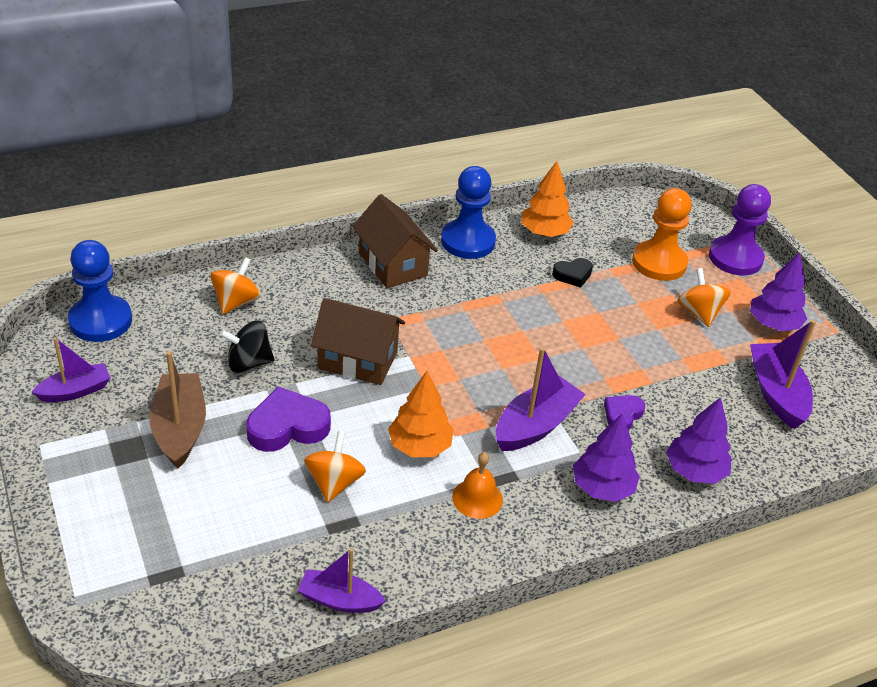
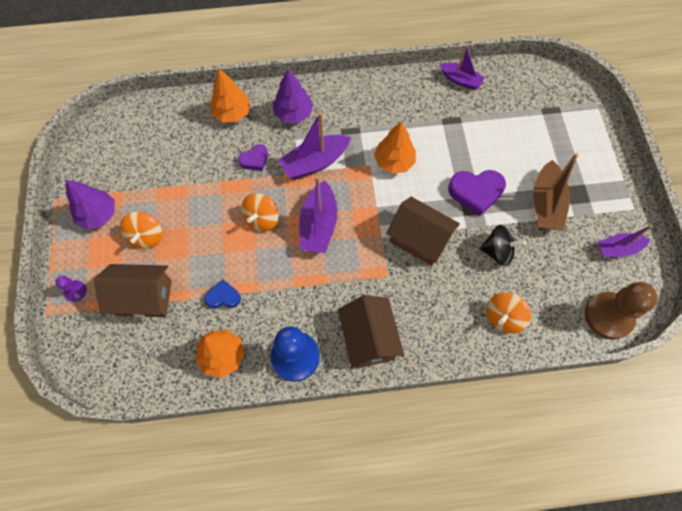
camera: 160 degrees left, 25 degrees up
blue pawn [68,240,132,342] -> brown pawn [585,282,658,340]
orange spinning top [304,431,366,502] -> orange spinning top moved to [241,193,279,232]
orange bell [452,452,503,519] -> none
black heart [552,258,593,288] -> blue heart [205,280,241,309]
orange pawn [632,188,692,281] -> brown house [94,264,172,318]
purple tree [666,397,731,484] -> orange tree [210,69,251,122]
purple pawn [709,184,771,275] -> purple pawn [55,276,87,302], size x0.46
purple boat [750,320,816,429] -> purple boat moved to [299,176,337,253]

